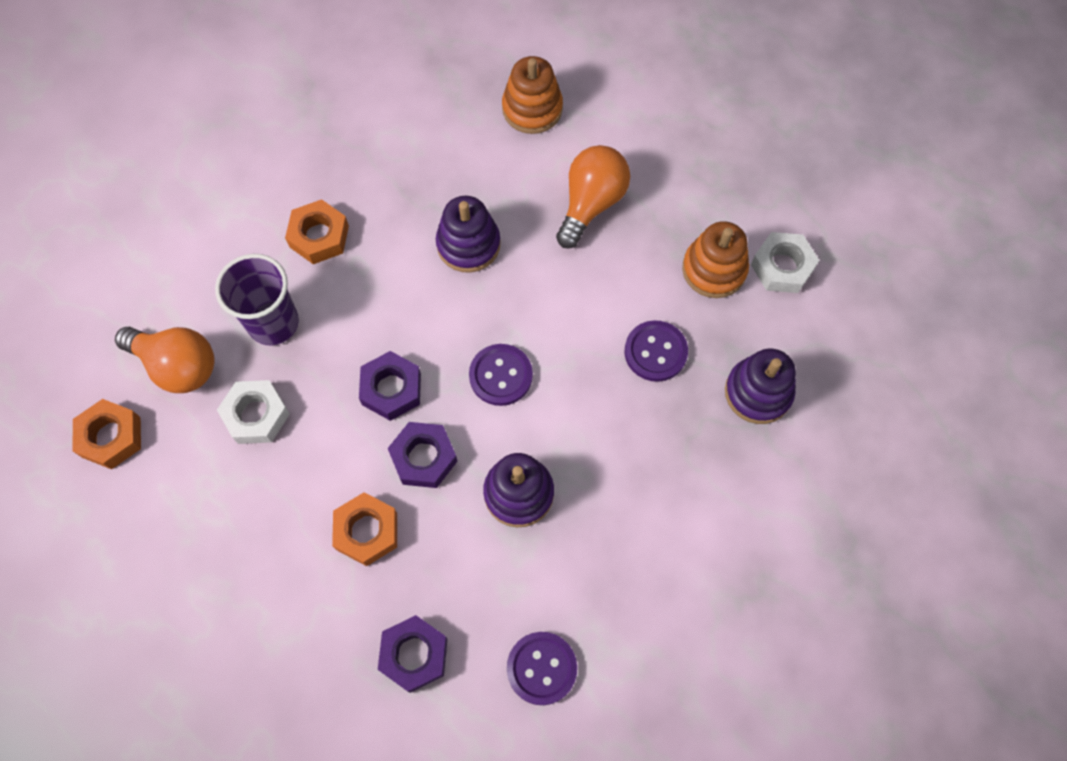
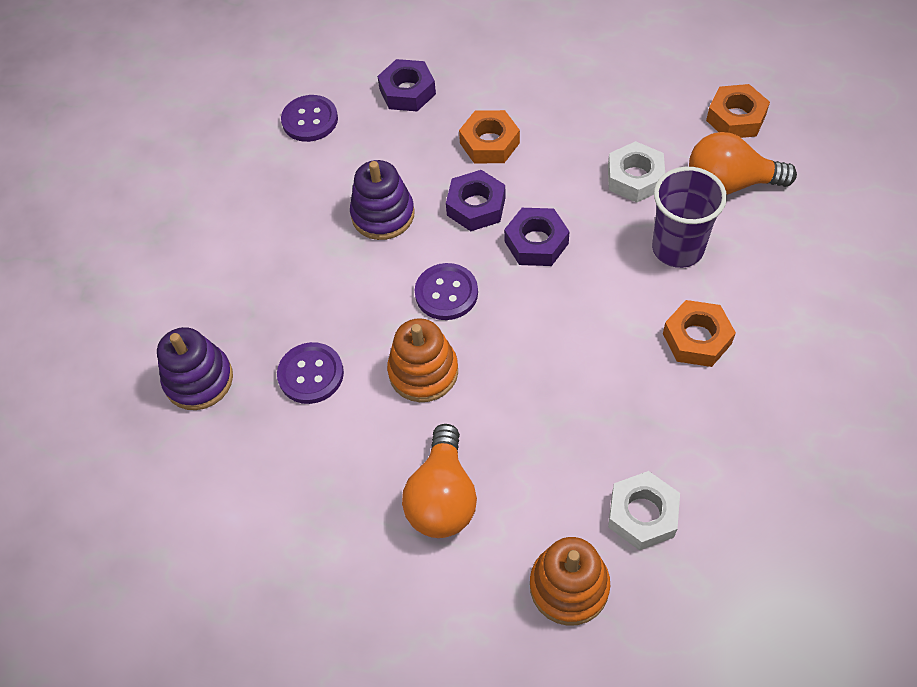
camera: 160 degrees right, 10 degrees down
purple stacking toy [436,196,501,273] -> none
orange stacking toy [682,221,749,298] -> orange stacking toy moved to [387,318,458,402]
white nut [751,232,819,293] -> white nut moved to [608,471,680,550]

